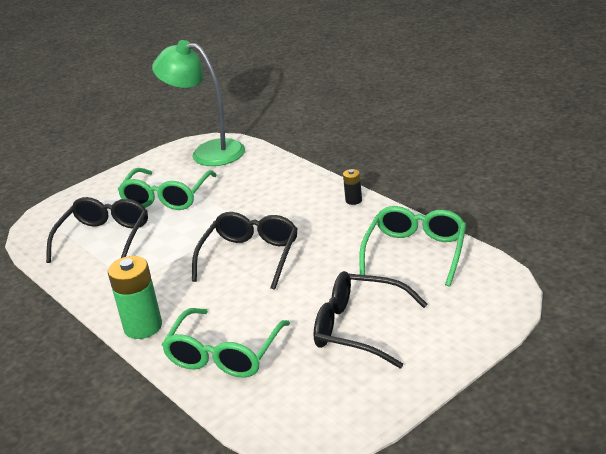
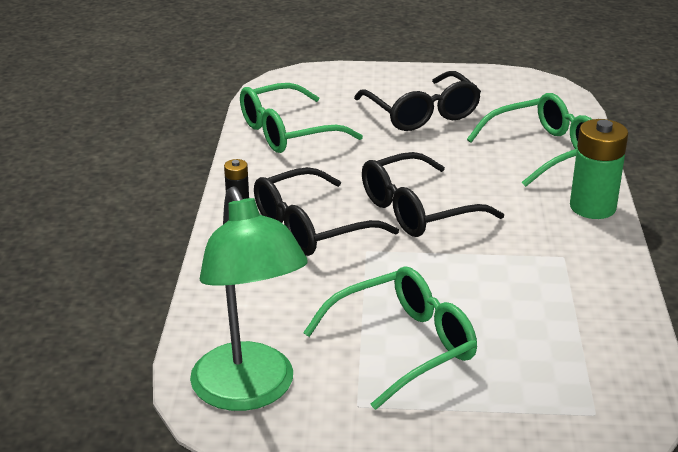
camera: 140 degrees left, 0 degrees up
black glasses [46,197,148,263] -> black glasses moved to [254,167,399,256]

